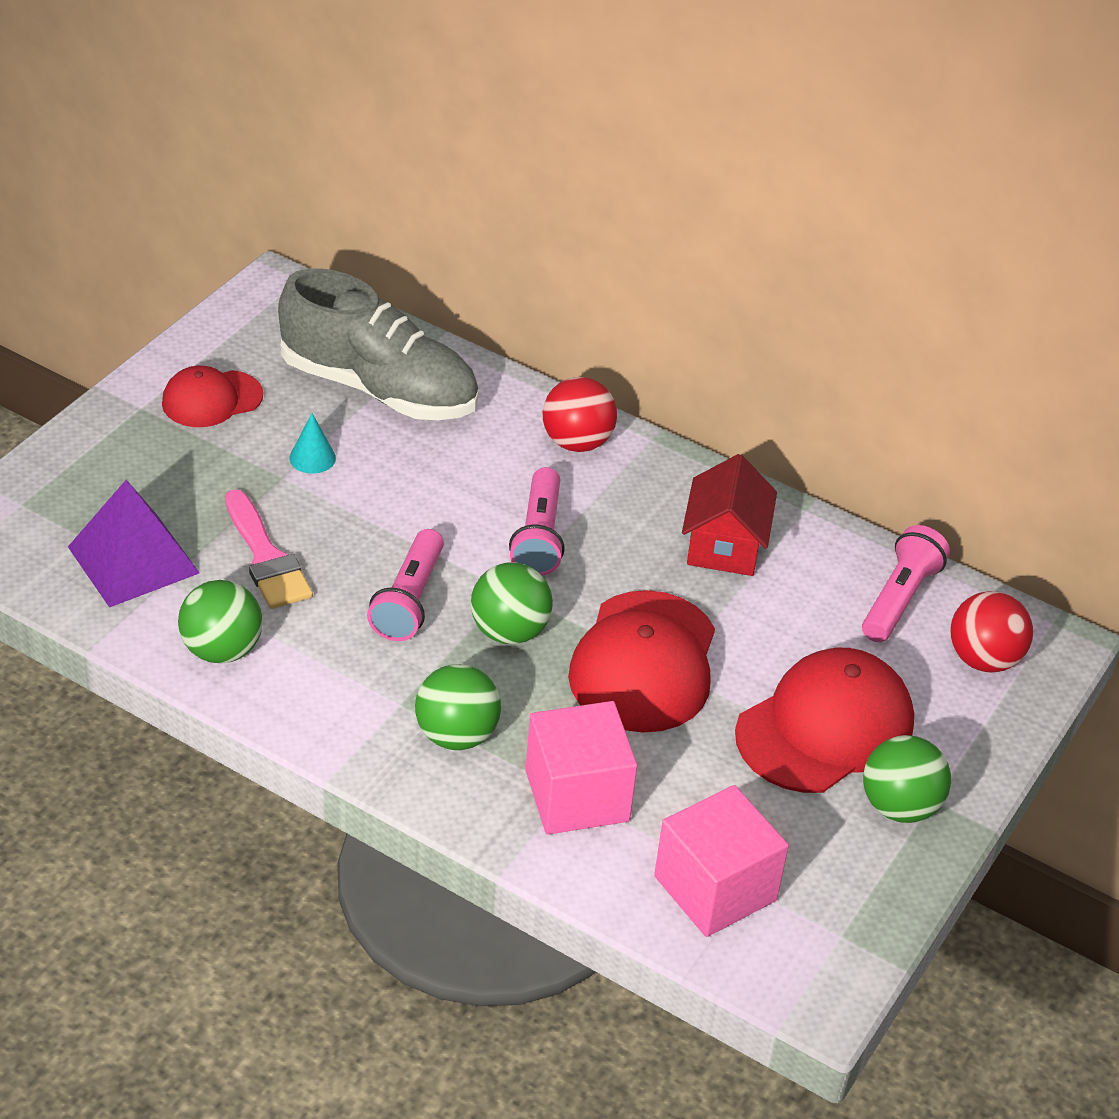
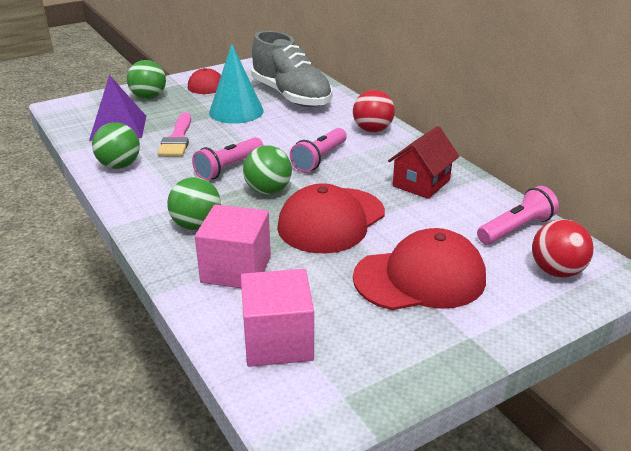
camera: 30 degrees right, 10 degrees down
turquoise cone [290,413,336,474] -> turquoise cone [209,44,264,124], size x2.26
green ball [863,735,951,823] -> green ball moved to [127,60,166,99]

